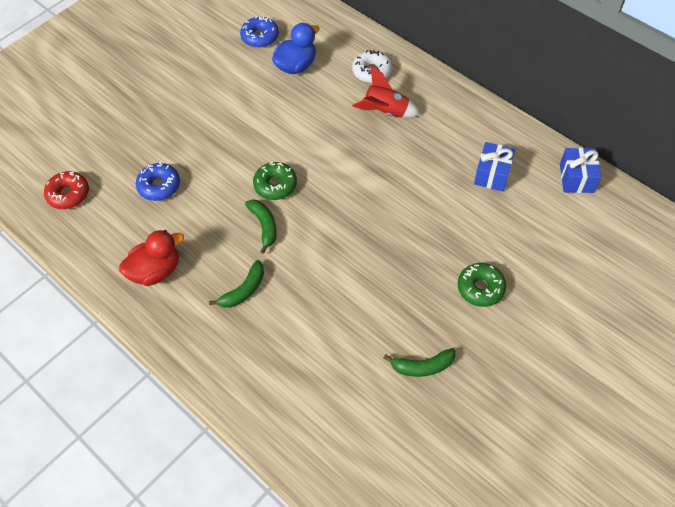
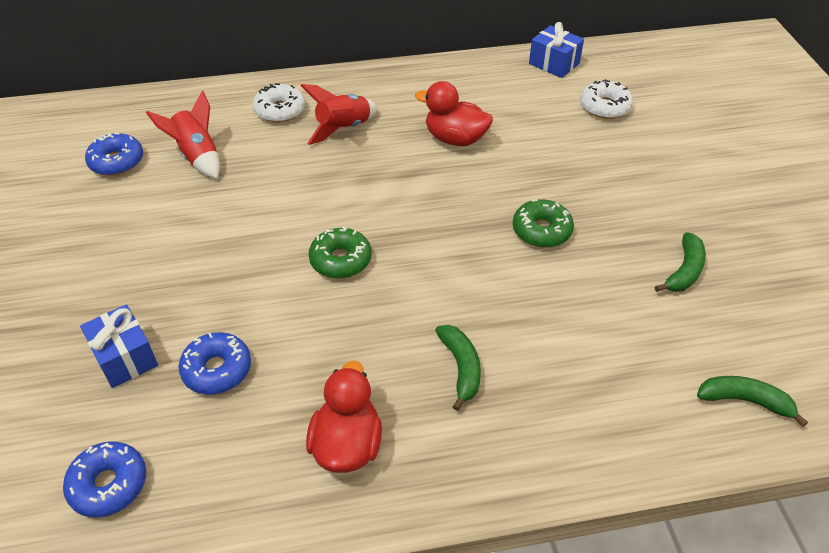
camera: 55 degrees left, 10 degrees down
red donut [44,171,89,209] -> blue donut [63,441,146,518]
green banana [245,199,277,254] -> green banana moved to [697,376,808,427]
blue duck [272,23,320,74] -> red rocket [146,91,220,179]
green donut [458,263,506,307] -> green donut moved to [513,199,574,247]
blue gift [474,142,515,192] -> blue gift moved to [80,304,158,388]
none -> red duck [415,81,493,146]
none -> white donut [580,79,633,119]

